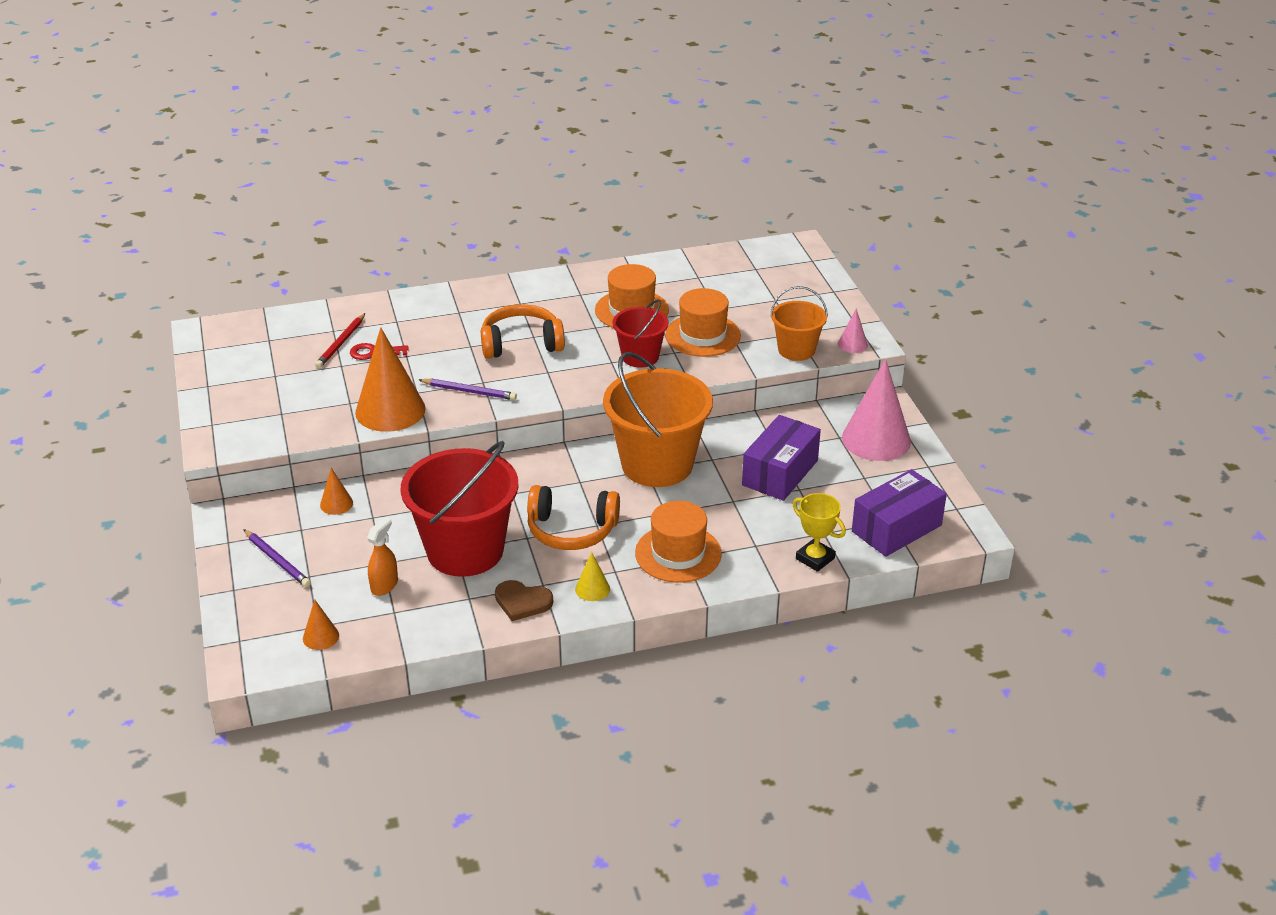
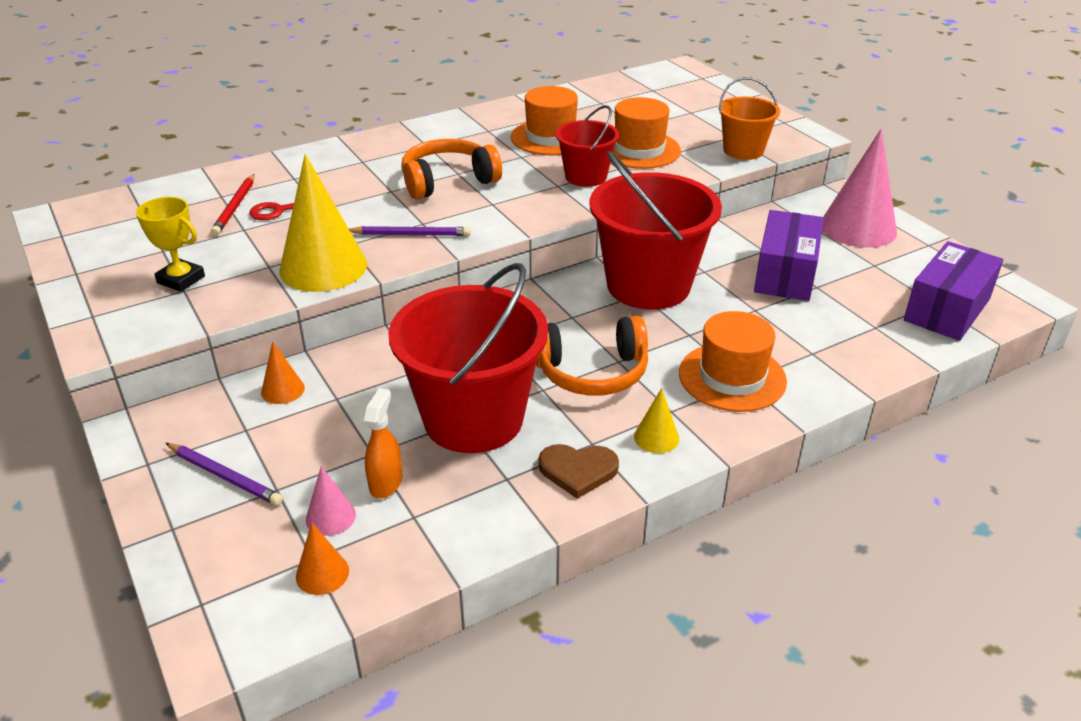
camera: 15 degrees left, 0 degrees up
orange cone [355,327,426,432] -> yellow cone [279,154,367,292]
orange bucket [603,352,713,487] -> red bucket [589,151,722,310]
yellow trophy [793,493,846,572] -> yellow trophy moved to [136,197,205,292]
pink cone [838,308,868,353] -> pink cone moved to [306,466,356,536]

